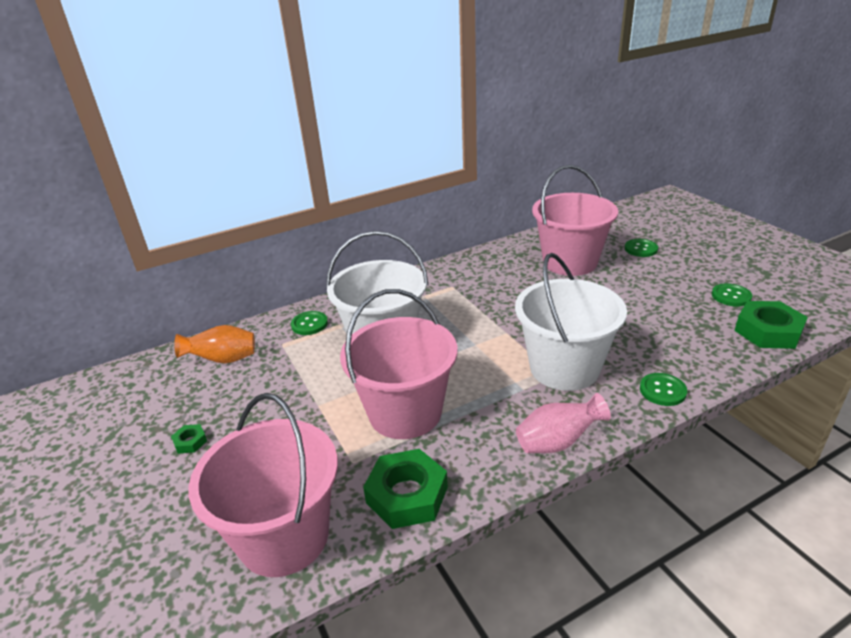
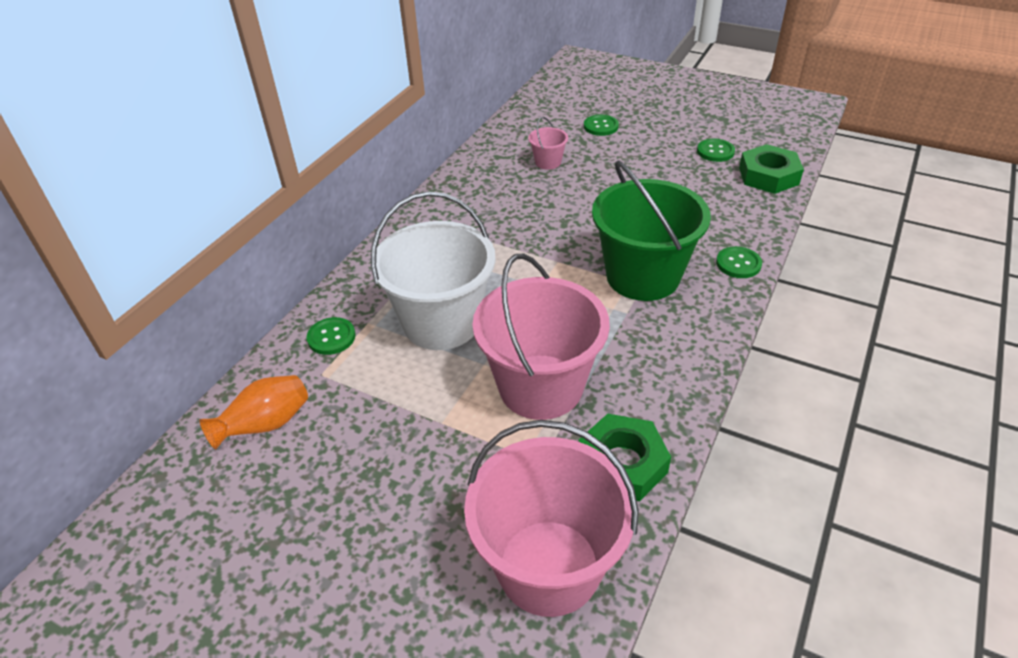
camera: 35 degrees left, 10 degrees up
green nut [171,424,207,453] -> none
white bucket [515,253,627,391] -> green bucket [592,160,711,301]
pink vase [516,393,611,453] -> none
pink bucket [532,165,618,276] -> pink bucket [529,117,568,170], size x0.43

